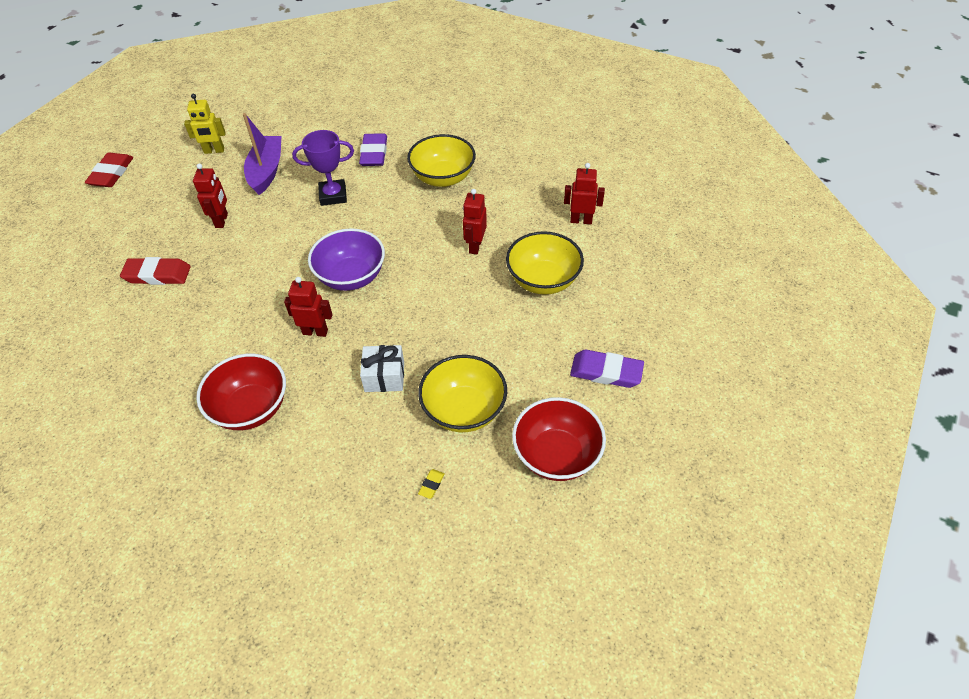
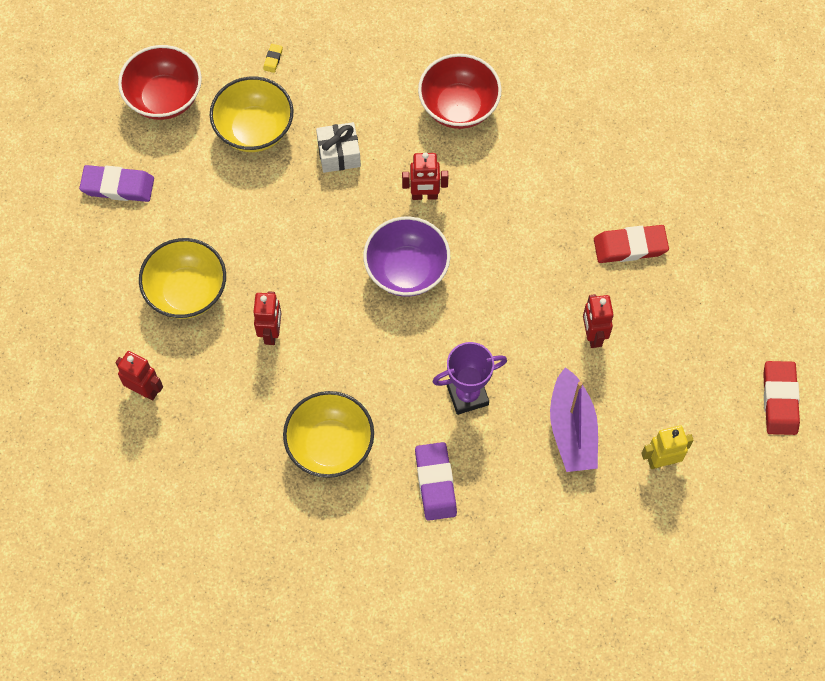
camera: 170 degrees right, 15 degrees up
red robot [564,163,605,224] -> red robot turned 150 degrees counterclockwise [116,351,163,400]

